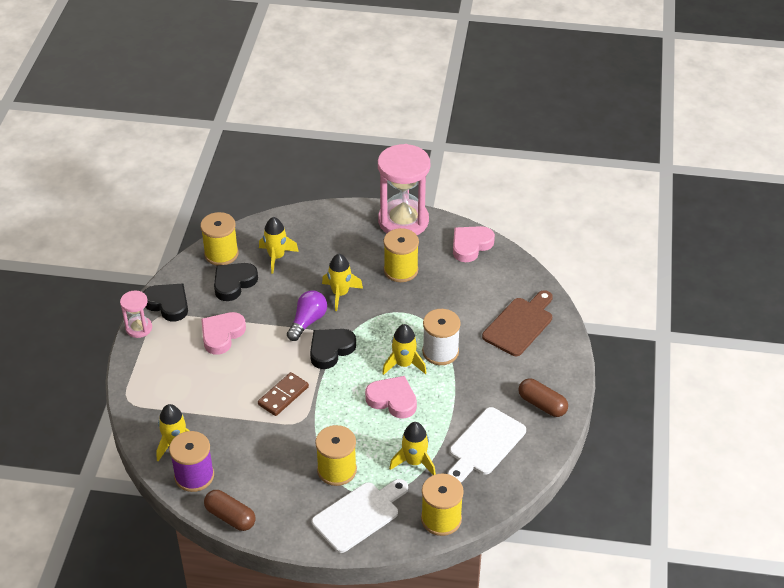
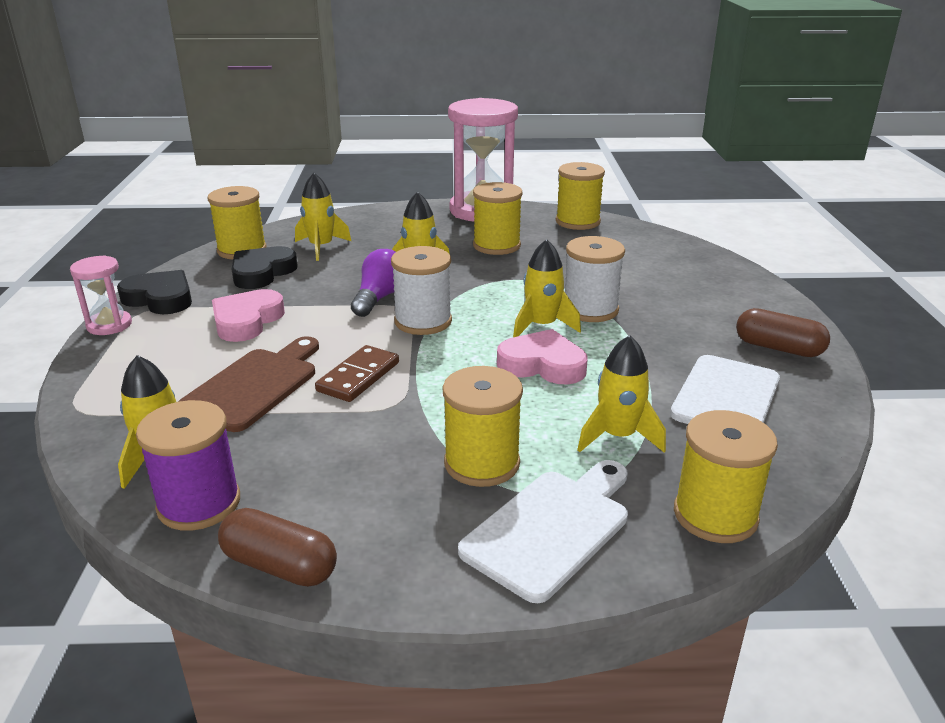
camera: 10 degrees left, 15 degrees down
black heart [310,329,356,369] -> white spool [391,246,452,335]
pink heart [453,226,495,262] -> yellow spool [556,162,605,230]
brown cutting board [482,290,553,356] -> brown cutting board moved to [178,336,319,432]

